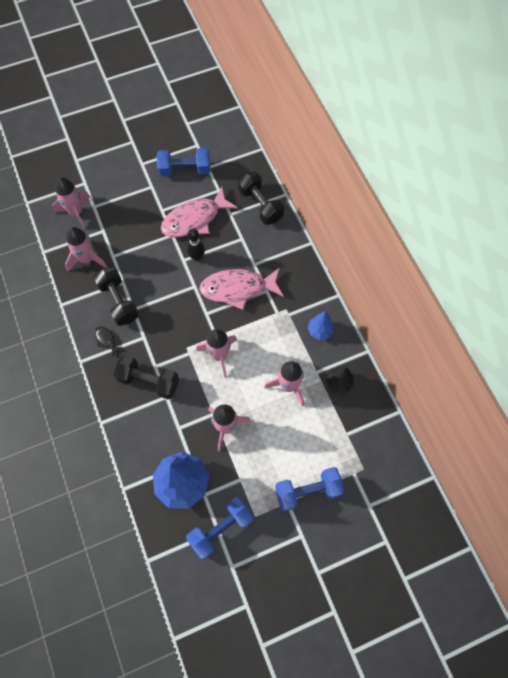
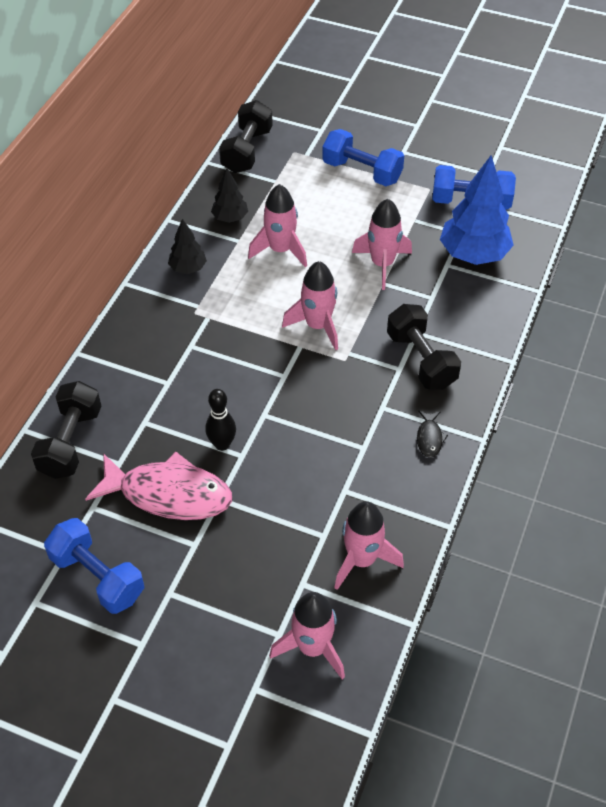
camera: 135 degrees left, 15 degrees down
black dumbbell [93,267,139,326] -> black dumbbell moved to [219,100,273,173]
pink fish [199,268,284,310] -> none
blue tree [308,312,334,340] -> black tree [168,219,207,274]

